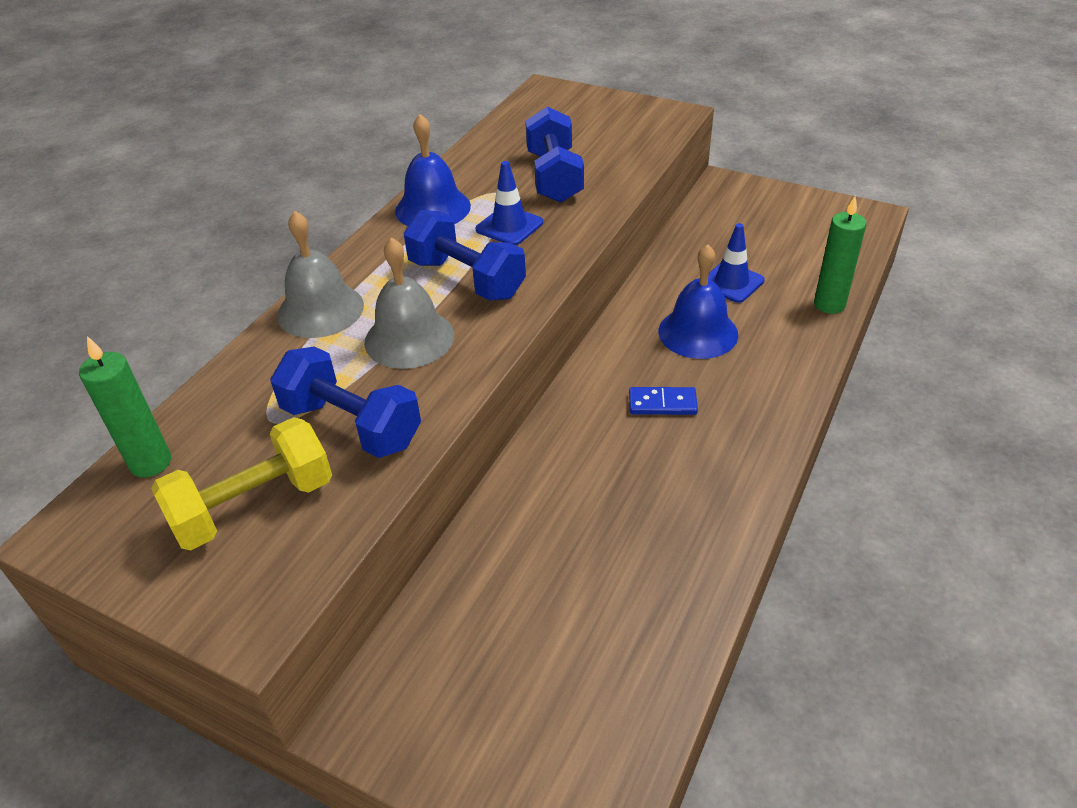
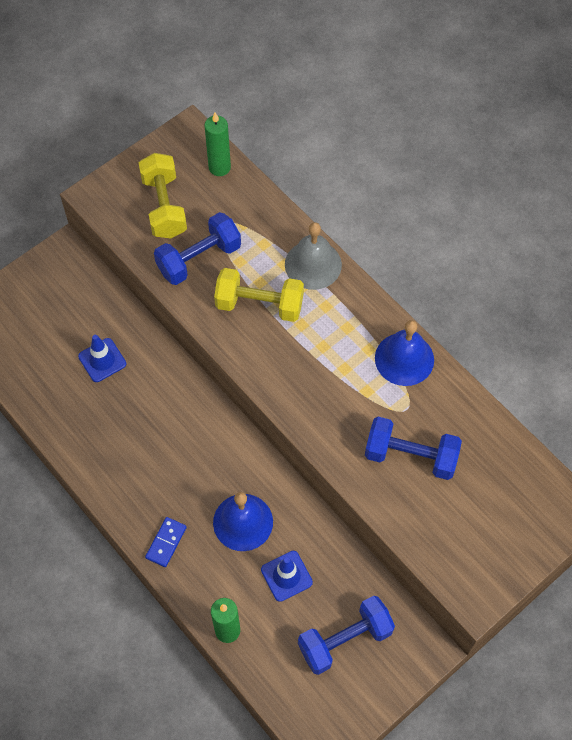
camera: 110 degrees right, 20 degrees up
grey bell [364,237,454,369] -> yellow dumbbell [214,268,304,322]
blue dumbbell [404,210,526,300] -> blue dumbbell moved to [298,596,395,675]
blue traffic cone [476,161,543,245] -> blue traffic cone moved to [78,335,126,382]
blue domino [629,387,698,415] -> blue domino moved to [145,517,187,567]

